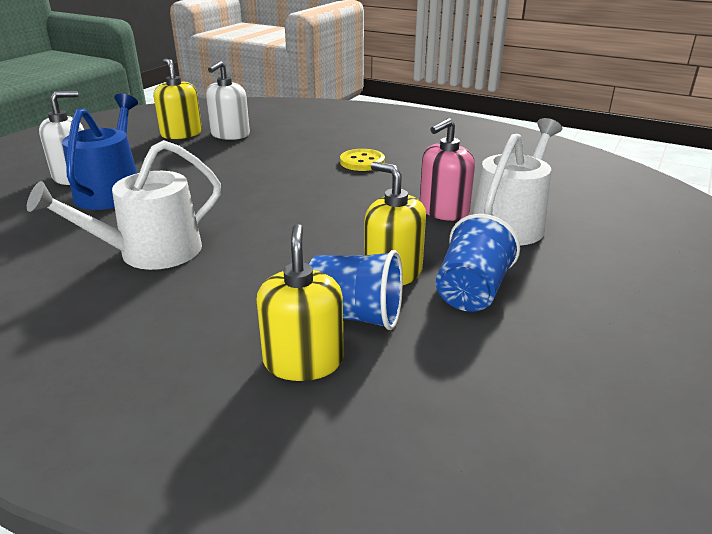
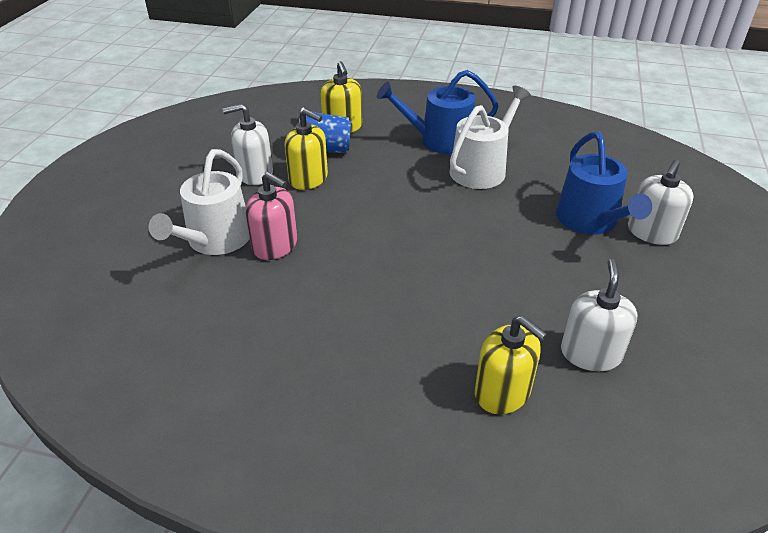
camera: 165 degrees right, 10 degrees up
yellow soap dispenser [154,59,202,139] -> yellow soap dispenser moved to [475,316,547,414]
yellow button [340,149,385,171] -> none
pink soap dispenser [420,118,475,221] -> pink soap dispenser turned 90 degrees clockwise [245,172,297,260]
blue cup [436,214,520,312] -> white soap dispenser [223,104,273,185]
none -> blue watering can [377,70,499,154]

